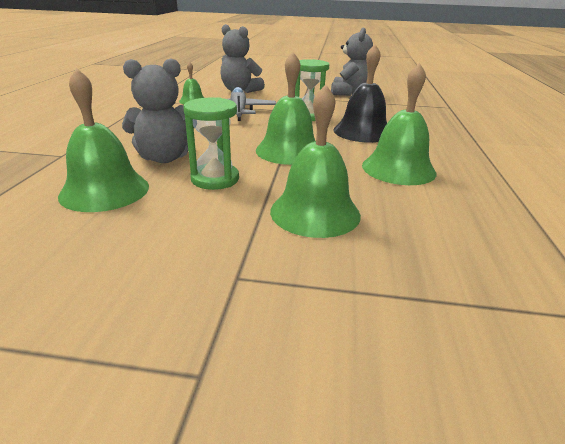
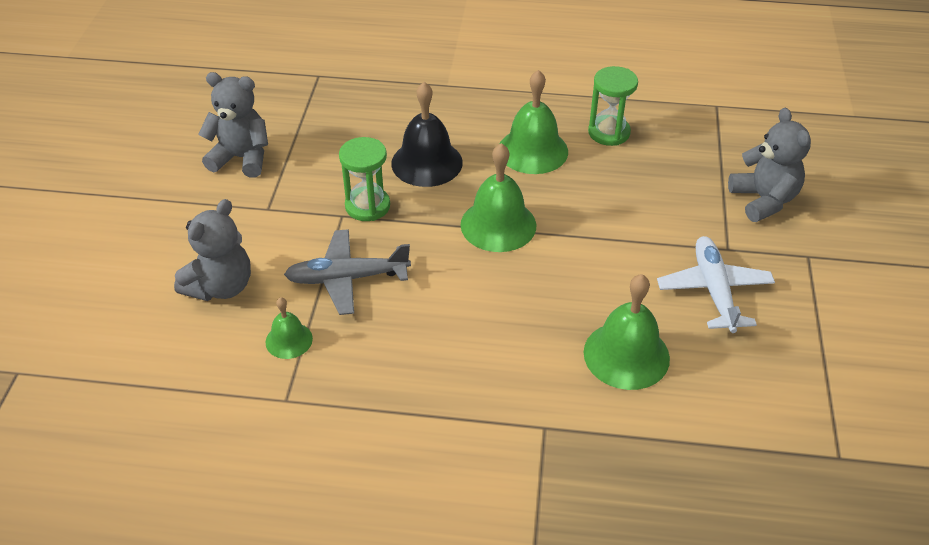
camera: 90 degrees left, 15 degrees up
grey teddy bear [122,58,194,163] -> grey teddy bear moved to [728,108,811,222]
green hourglass [183,97,239,190] -> green hourglass moved to [588,66,638,146]
green bell [270,84,361,238] -> none
none -> white plane [657,236,775,333]

